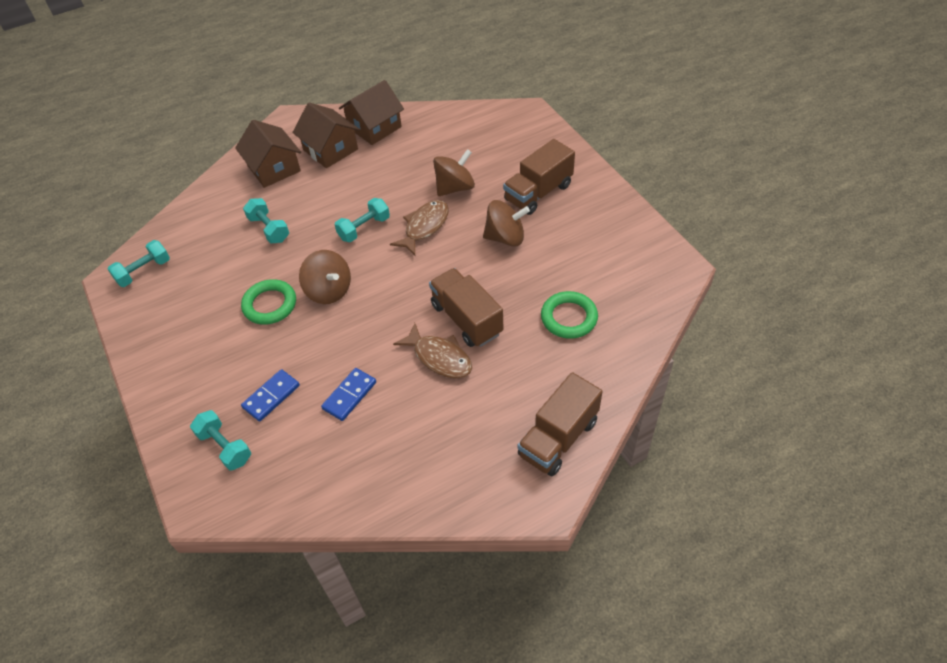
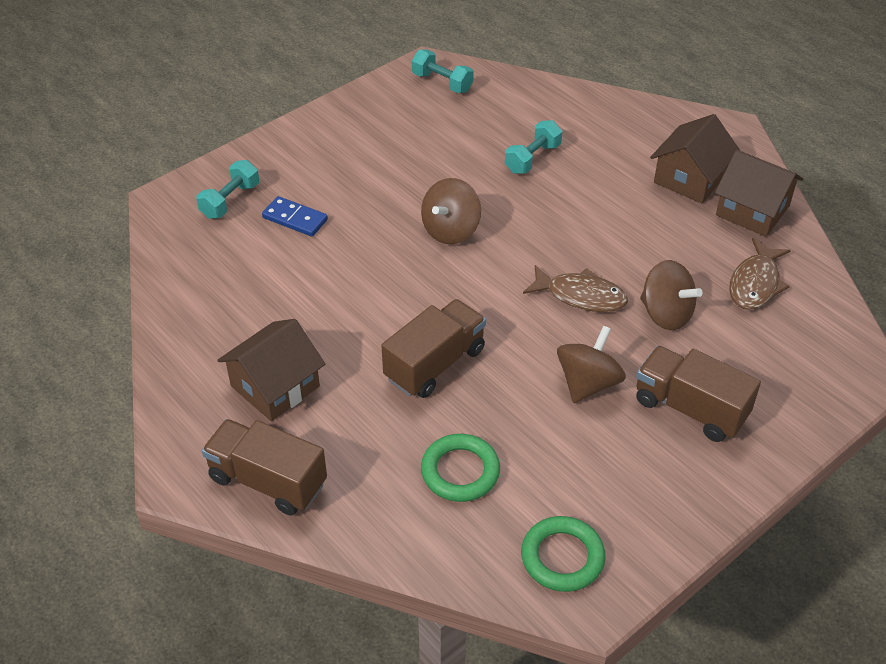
camera: 75 degrees right, 5 degrees down
brown house [235,120,301,188] -> brown house moved to [217,319,325,421]
green ring [241,279,296,325] -> green ring moved to [521,516,606,592]
blue domino [321,368,376,421] -> none
turquoise dumbbell [334,198,390,242] -> none
brown fish [393,323,472,378] -> brown fish moved to [729,238,791,310]
brown spinning top [483,200,530,247] -> brown spinning top turned 135 degrees counterclockwise [557,325,626,403]

